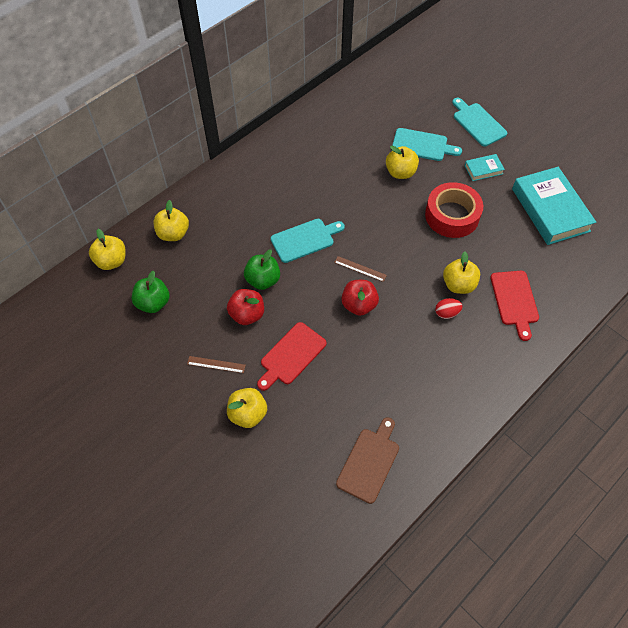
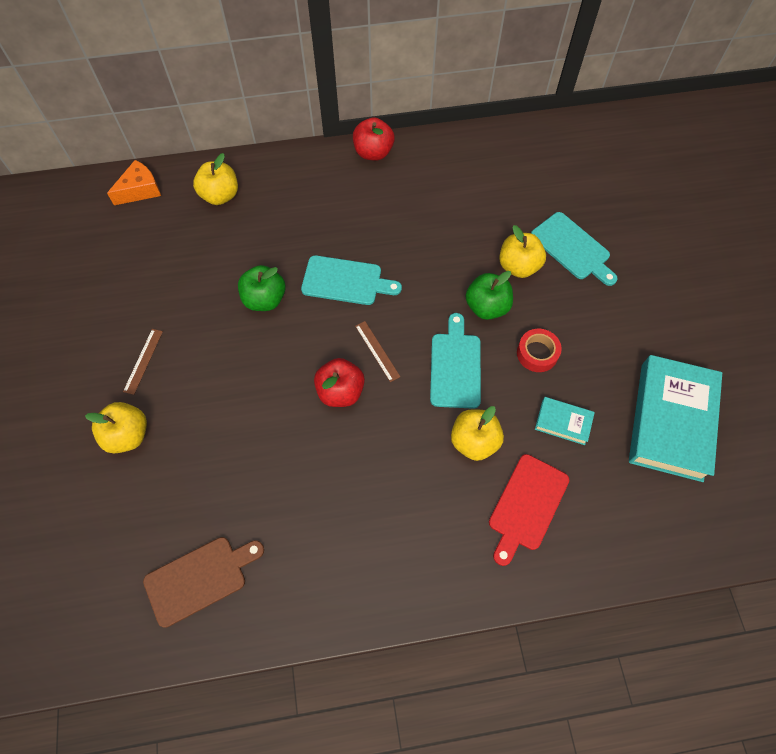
camera: 35 degrees right, 5 degrees up
yellow apple [89,229,125,270] -> orange cheese [107,160,161,205]
green apple [132,271,170,313] -> green apple moved to [466,271,513,320]
brown ruler [187,356,246,373] -> brown ruler turned 60 degrees clockwise [123,329,163,395]
red apple [227,289,264,325] -> red apple moved to [353,117,395,161]
red cutting board [257,322,327,391] -> none
red tape [425,182,483,238] -> red tape [517,329,562,372], size x0.54
red egg [435,298,463,319] -> none
turquoise cutting board [452,98,507,147] -> turquoise cutting board moved to [430,313,481,409]
turquoise book [464,154,505,181] -> turquoise book moved to [535,397,595,445]

